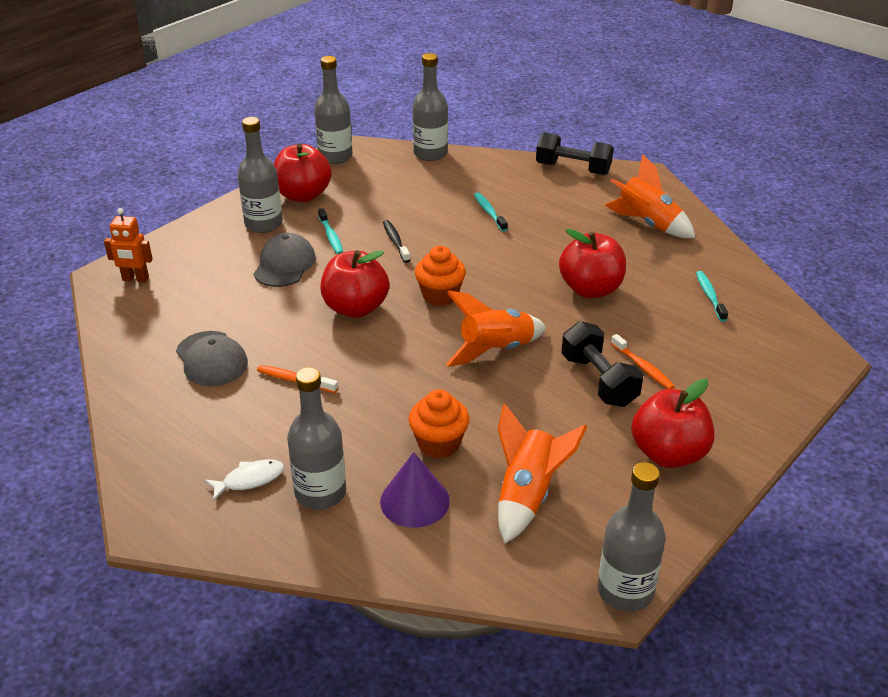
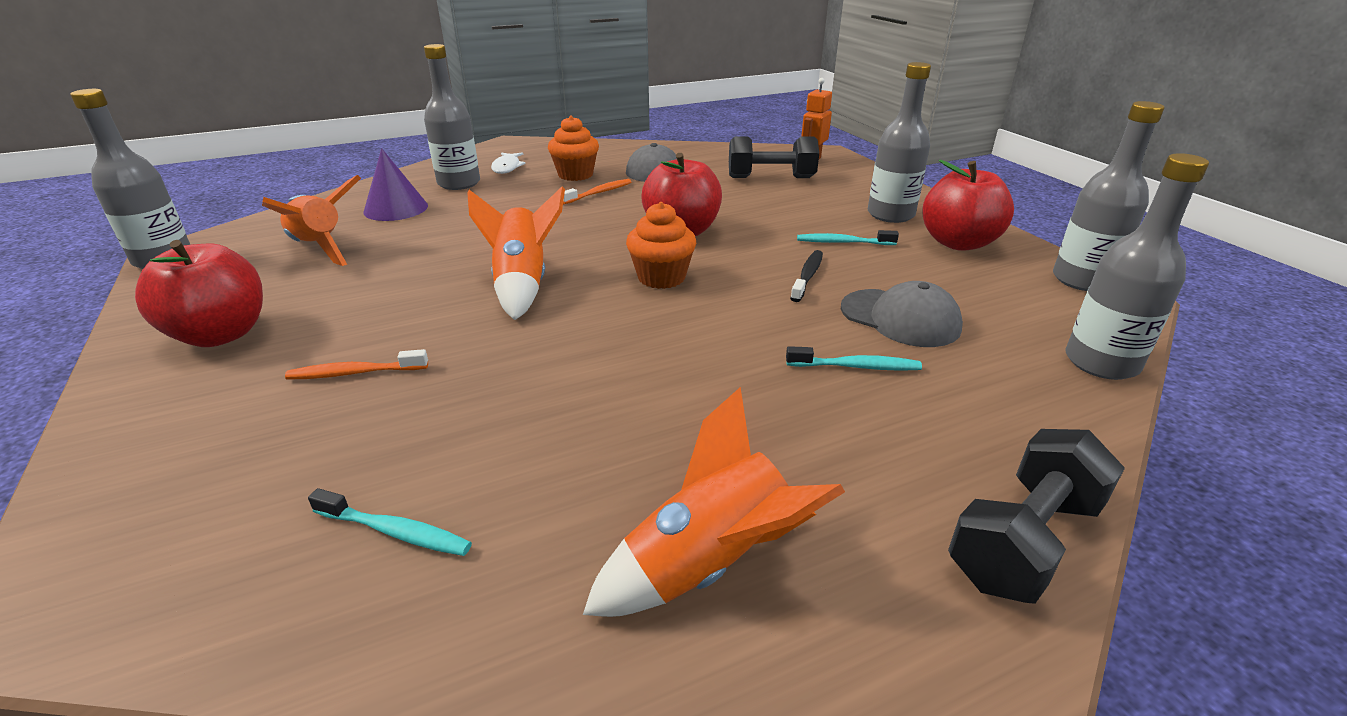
camera: 115 degrees right, 5 degrees down
grey cap [253,233,316,287] -> grey cap moved to [841,281,963,347]
black toothbrush [383,220,410,263] -> black toothbrush turned 75 degrees counterclockwise [790,250,823,302]
orange cupcake [409,389,470,458] -> orange cupcake moved to [548,116,599,181]
red apple [559,229,626,298] -> none
black dumbbell [561,321,643,407] -> black dumbbell moved to [729,136,819,178]

